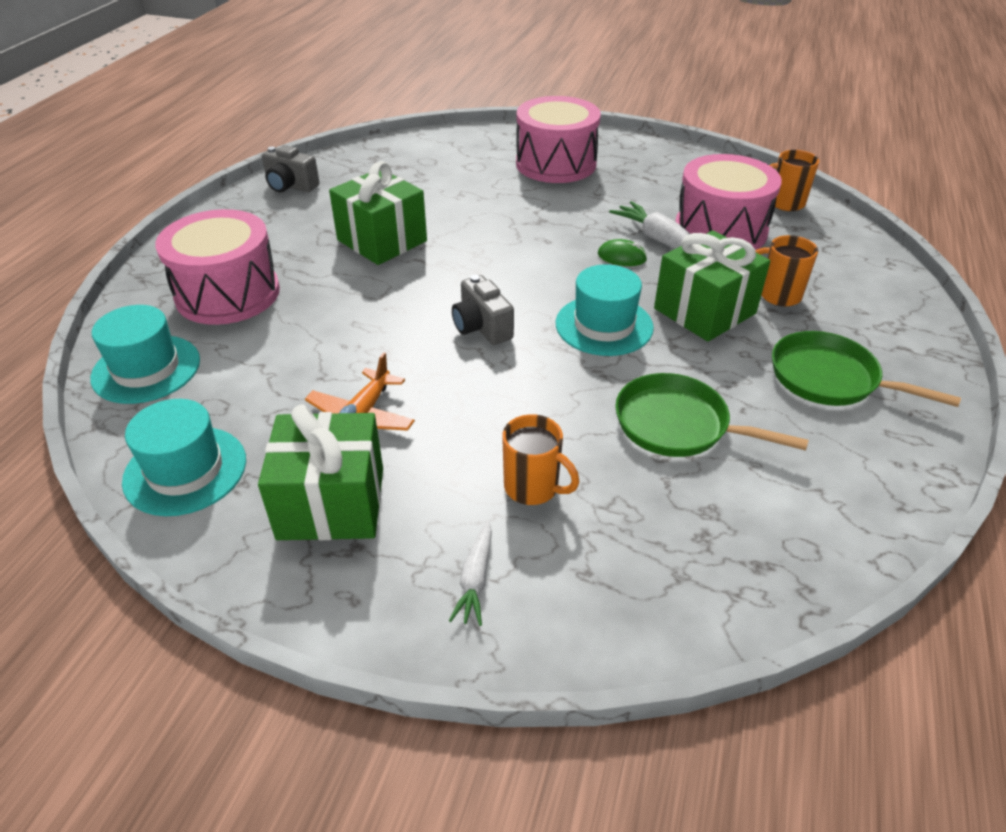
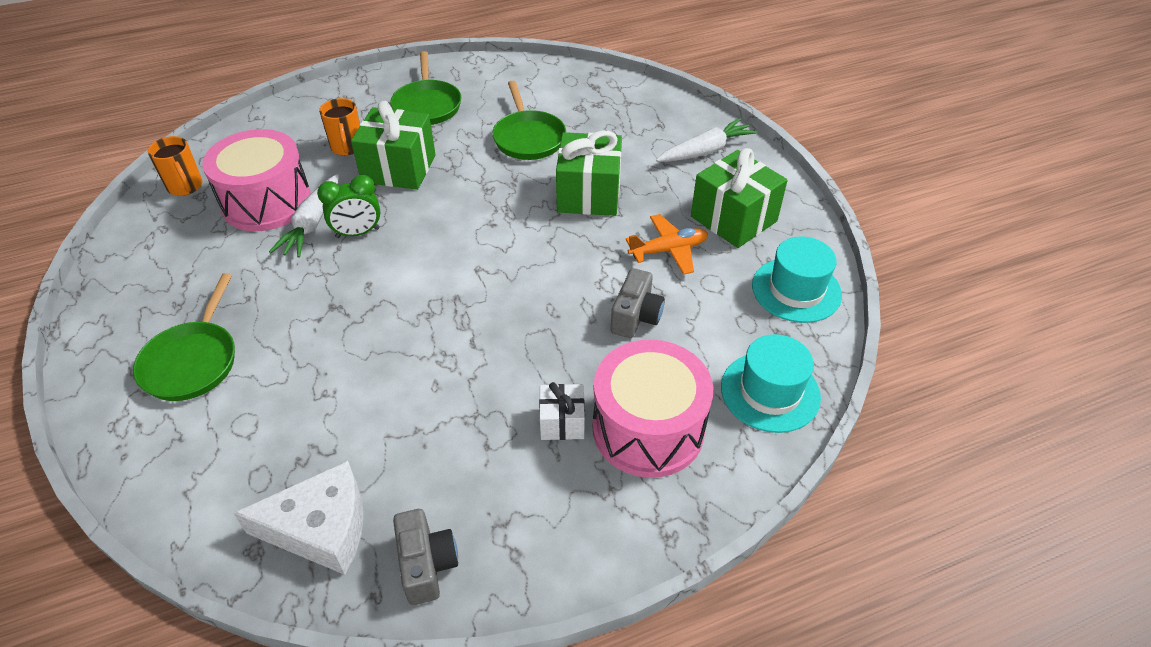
camera: 130 degrees left, 5 degrees up
green gift [329,161,427,265] -> green gift moved to [556,130,622,216]
white carrot [449,520,492,626] -> white carrot [656,118,757,162], size x1.64
grey camera [452,275,514,345] -> grey camera moved to [611,268,665,338]
orange mug [502,414,580,505] -> none
pink drum [516,96,601,183] -> green pan [133,273,235,401]
turquoise hat [556,264,654,356] -> none
green mouse [598,239,647,266] -> green clock [317,175,381,238]
none -> white cheese [234,461,364,575]
none -> white gift [539,382,585,440]

